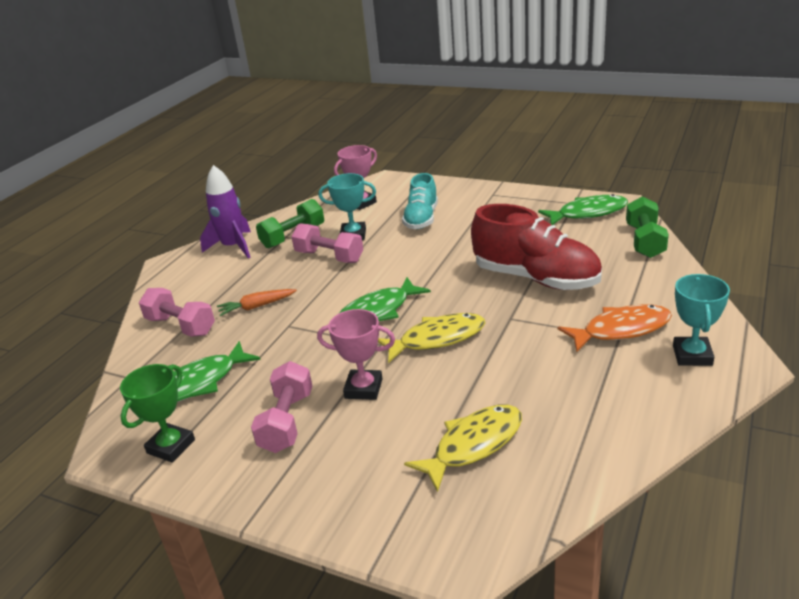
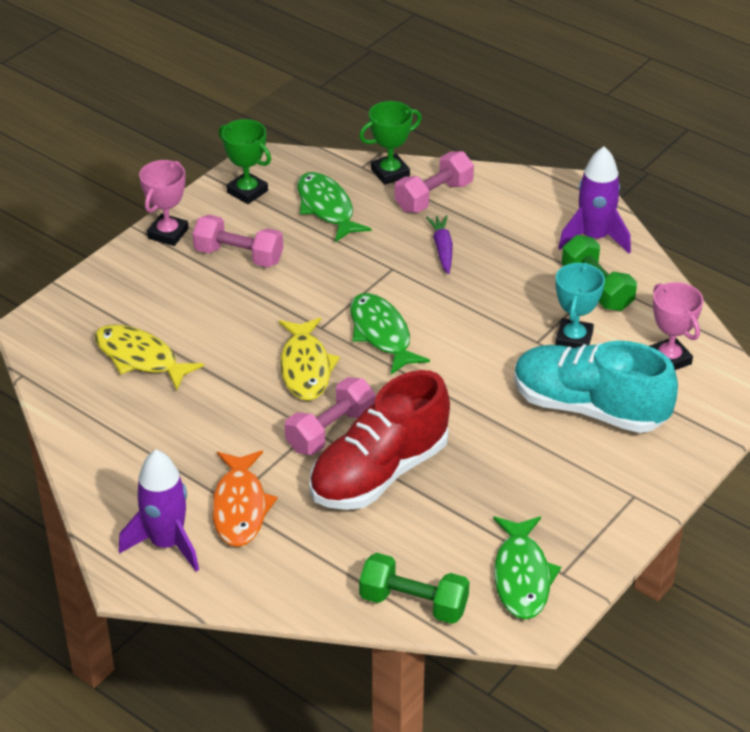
camera: 100 degrees right, 10 degrees up
orange carrot [217,289,297,316] -> purple carrot [426,215,453,274]
pink dumbbell [291,223,363,263] -> pink dumbbell moved to [285,377,375,455]
pink trophy [317,309,395,400] -> pink trophy moved to [139,160,188,246]
turquoise shoe [402,173,438,229] -> turquoise shoe [514,341,678,433], size x1.62
yellow fish [404,405,522,492] -> yellow fish turned 150 degrees clockwise [94,324,204,391]
turquoise trophy [673,274,730,366] -> purple rocket [119,450,199,571]
none -> green trophy [359,101,422,185]

